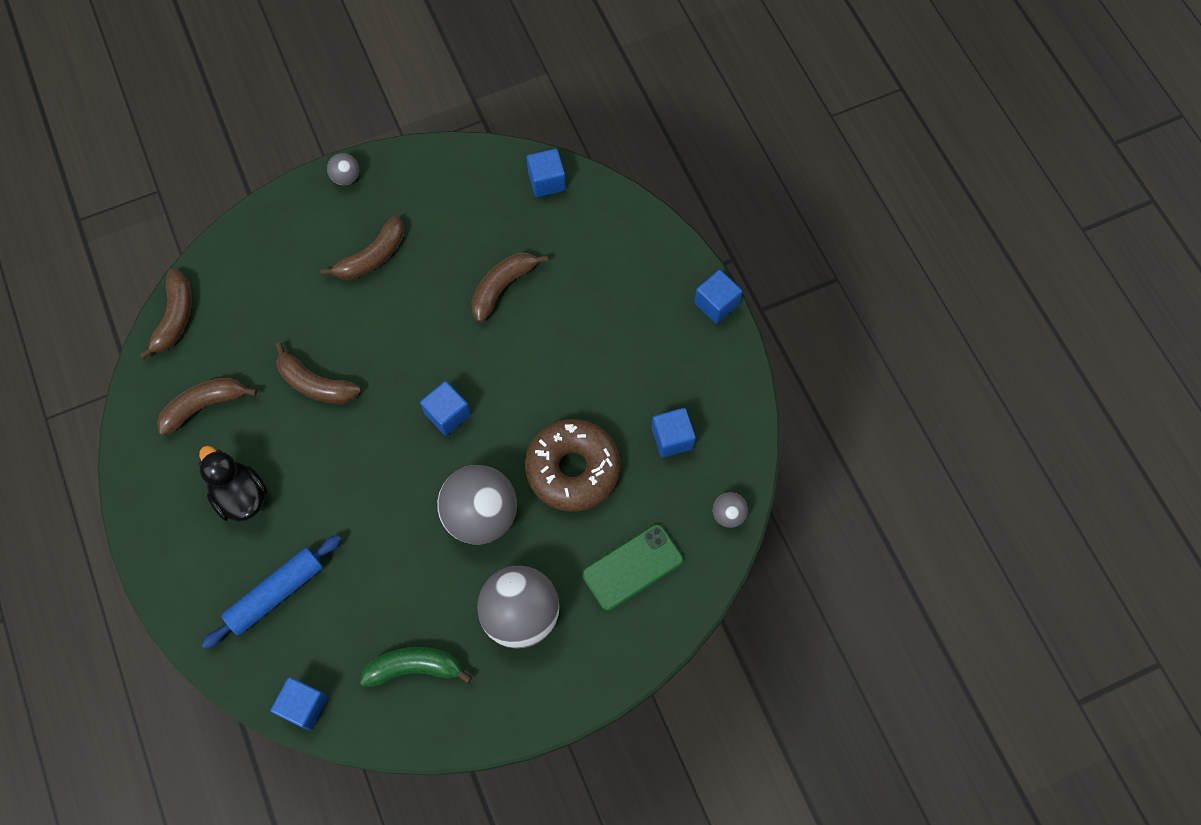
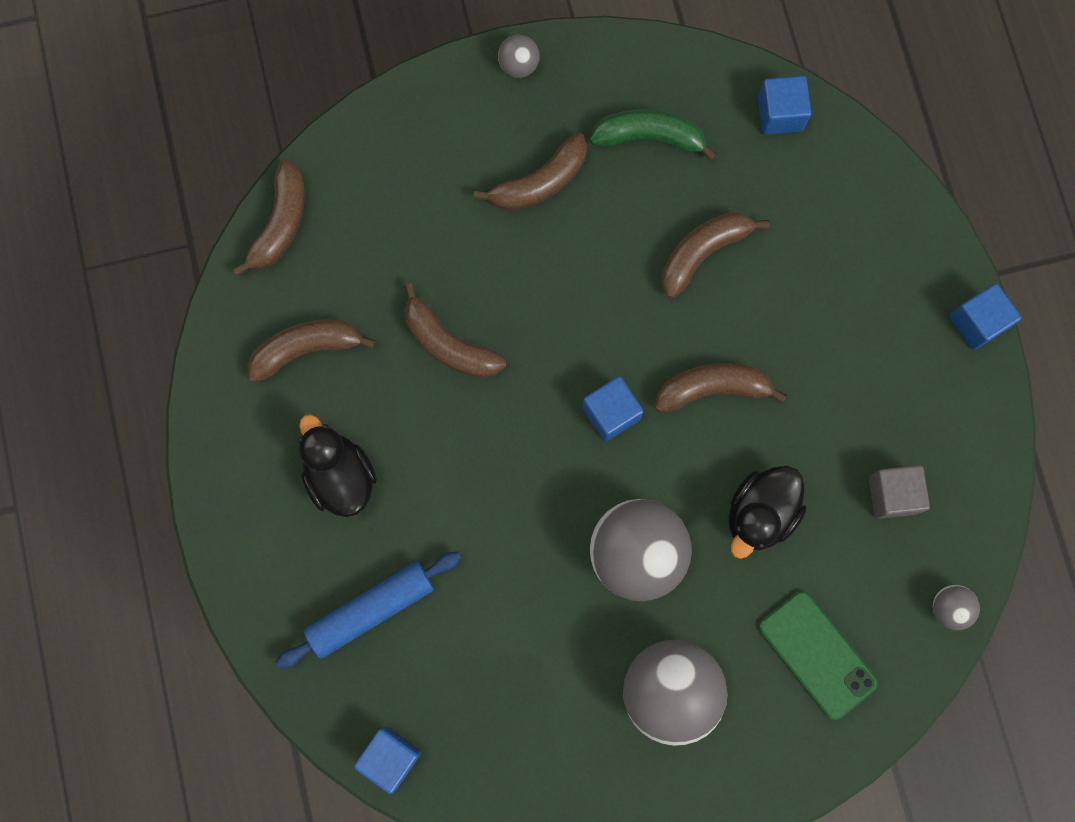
camera: 10 degrees right, 10 degrees up
green banana [360,647,472,687] -> green banana moved to [590,109,717,161]
brown donut [525,419,620,512] -> black duck [729,465,806,559]
green phone [582,524,683,611] -> green phone turned 75 degrees clockwise [759,591,878,720]
blue cube [651,408,696,458] -> grey cube [869,465,930,519]
none -> brown banana [655,363,787,412]

